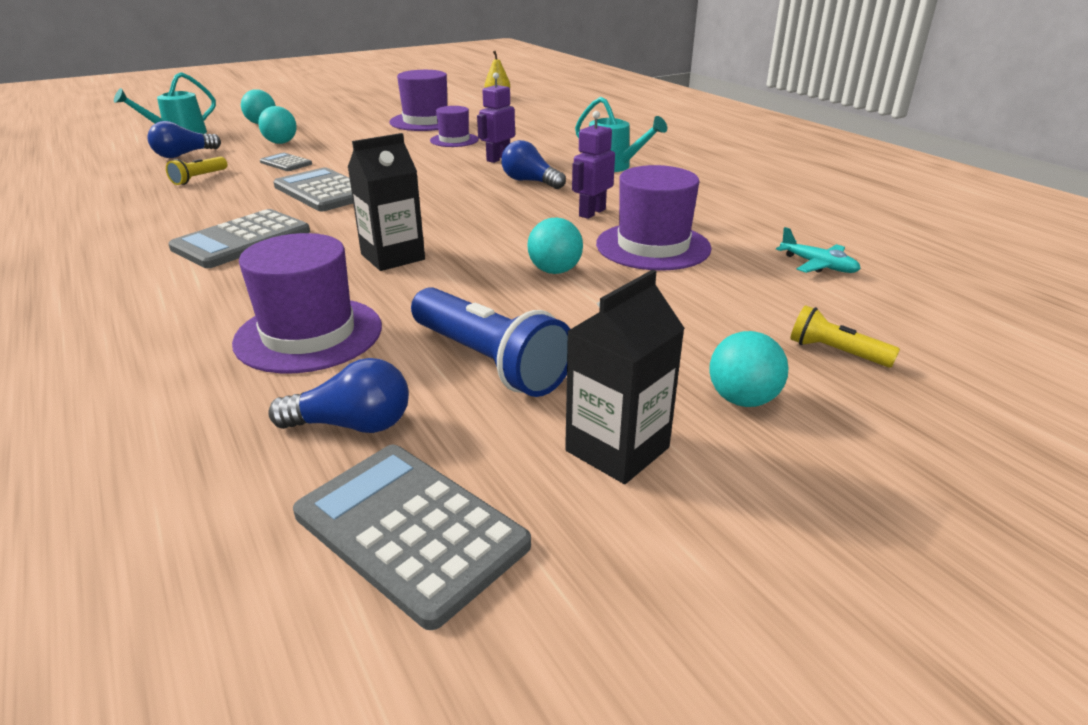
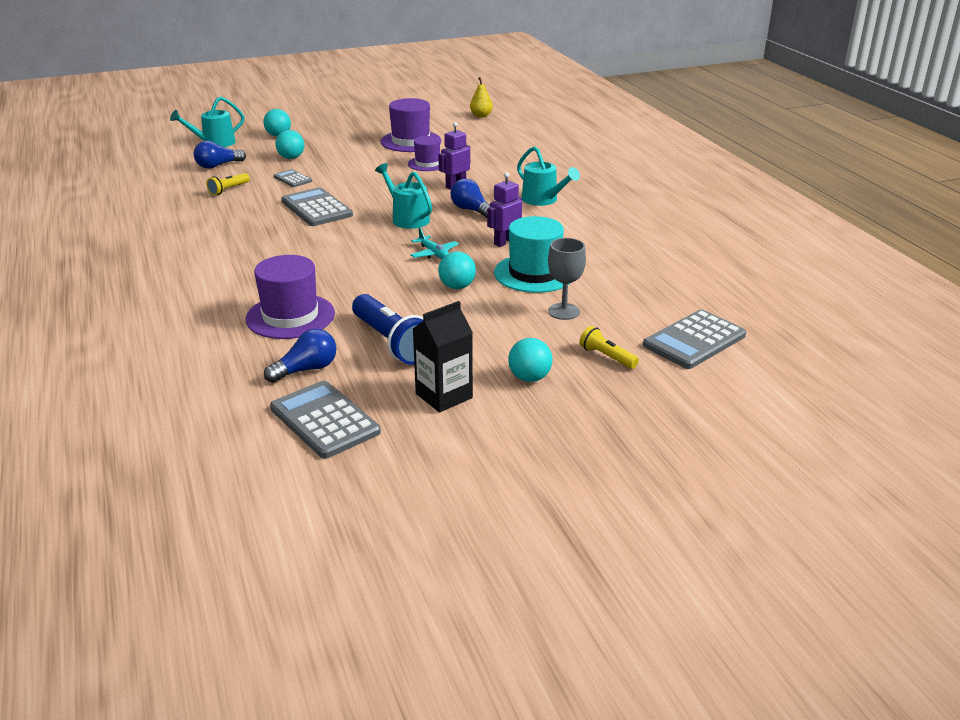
camera: 10 degrees right, 0 degrees up
grey calculator [168,209,310,268] -> grey calculator moved to [643,310,746,369]
blue light bulb [268,358,409,433] -> blue light bulb turned 45 degrees counterclockwise [264,329,336,383]
black carton [348,133,425,271] -> none
purple hat [596,165,712,271] -> turquoise hat [494,216,571,293]
turquoise plane [776,227,861,273] -> turquoise plane moved to [410,227,459,259]
none -> turquoise watering can [375,163,432,229]
none -> grey goblet [548,238,586,320]

